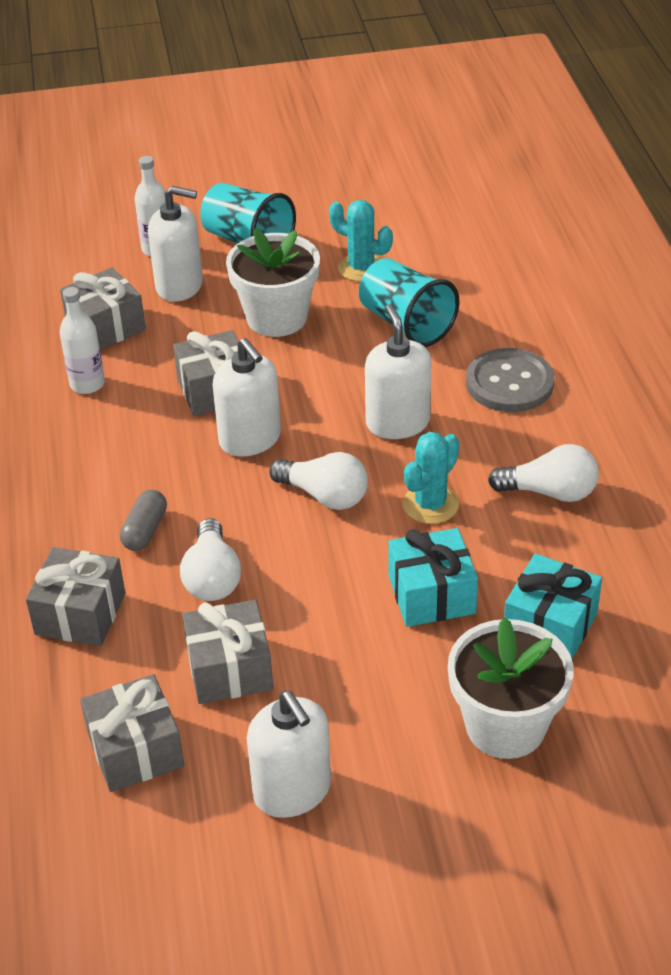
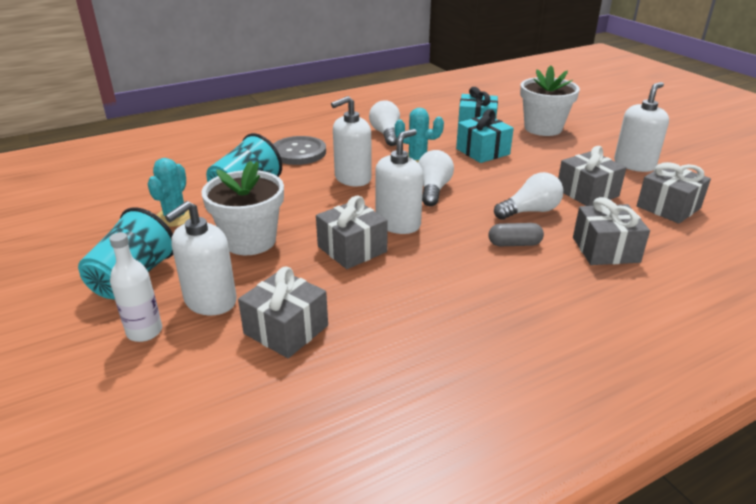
camera: 110 degrees left, 10 degrees down
white bottle [59,287,105,394] -> none
white soap dispenser [148,186,203,302] -> white soap dispenser turned 135 degrees counterclockwise [165,201,237,315]

